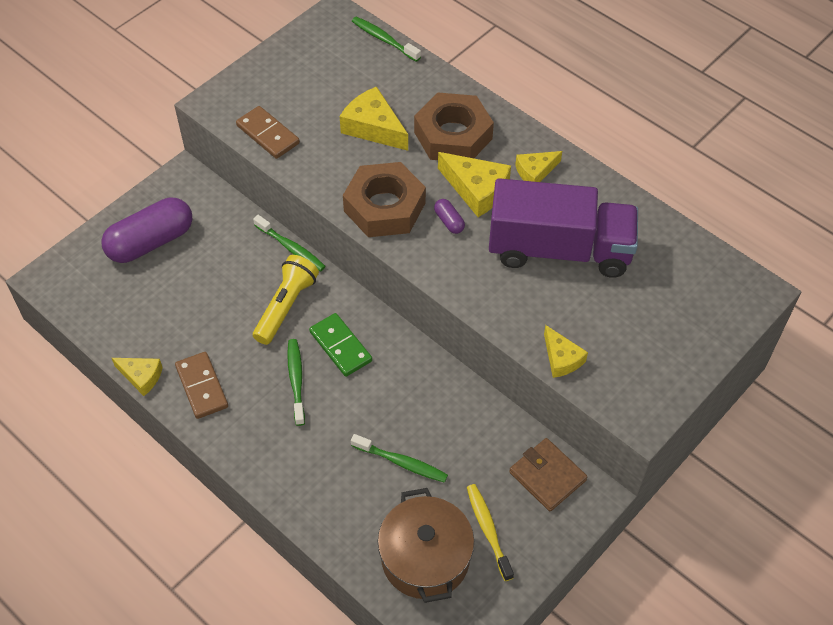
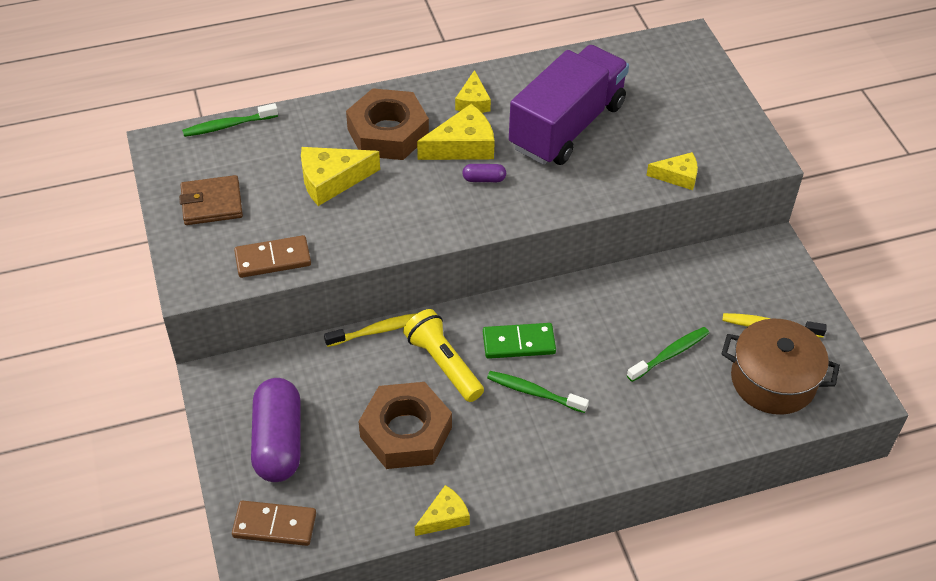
camera: 60 degrees left, 5 degrees down
brown domino [175,352,228,419] -> brown domino moved to [232,500,316,546]
green toothbrush [253,215,326,272] -> yellow toothbrush [324,313,417,347]
brown nut [343,162,426,237] -> brown nut moved to [359,382,452,469]
brown wallet [509,438,587,512] -> brown wallet moved to [179,175,243,225]

